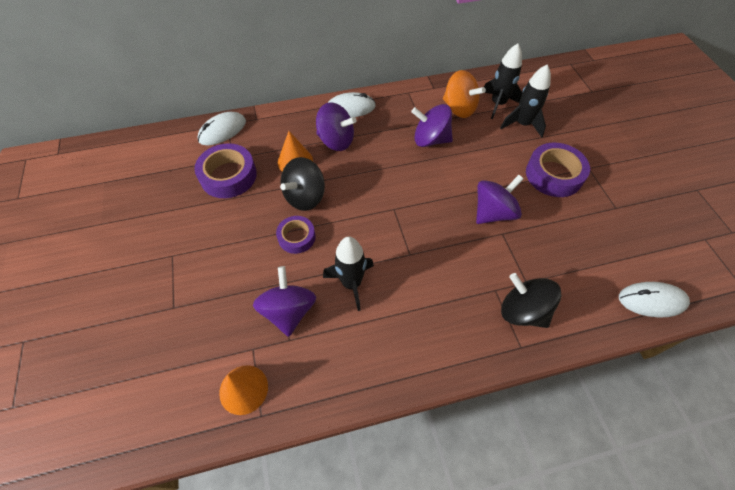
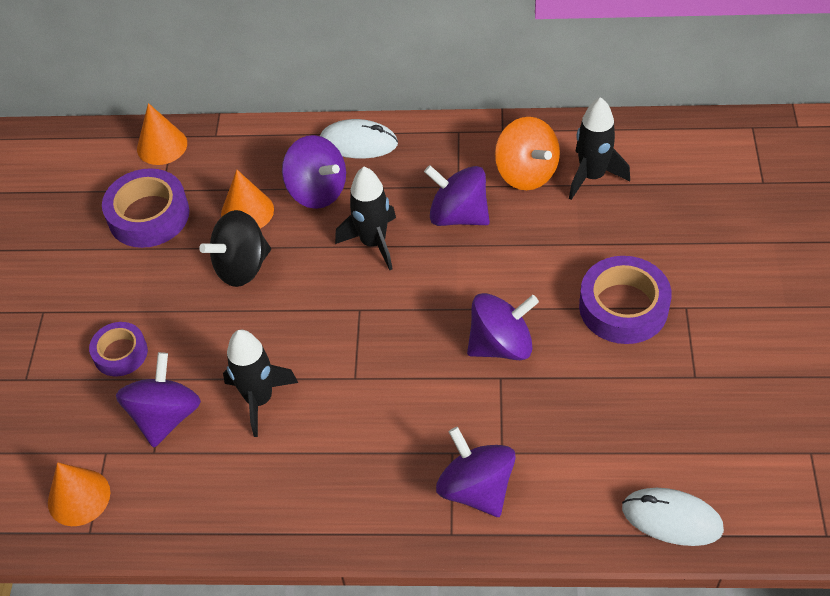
camera: 20 degrees right, 5 degrees down
white mouse [197,112,246,145] -> orange cone [137,103,187,165]
purple tape [276,216,315,254] -> purple tape moved to [89,322,148,376]
black rocket [500,64,551,137] -> black rocket moved to [335,167,396,271]
black spinning top [501,273,561,328] -> purple spinning top [436,427,516,517]

